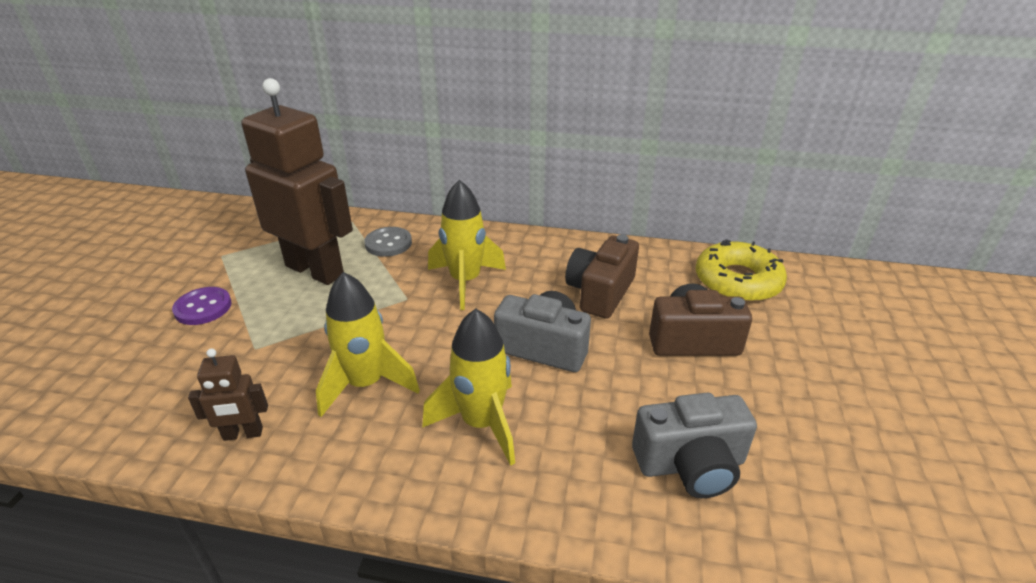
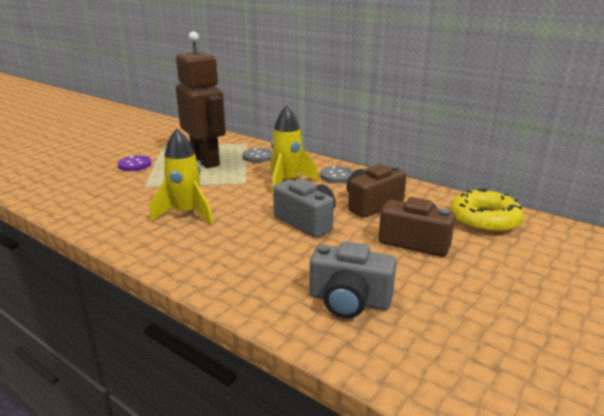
camera: 25 degrees right, 10 degrees down
brown robot [188,348,268,441] -> none
yellow rocket [422,309,515,466] -> none
none -> grey button [320,166,354,183]

